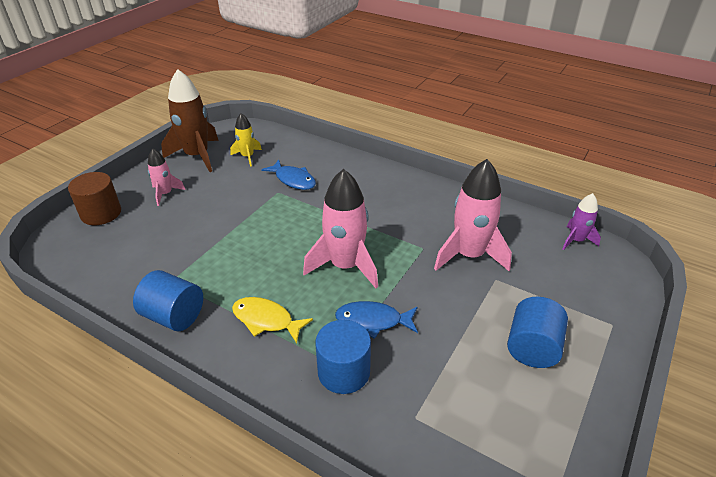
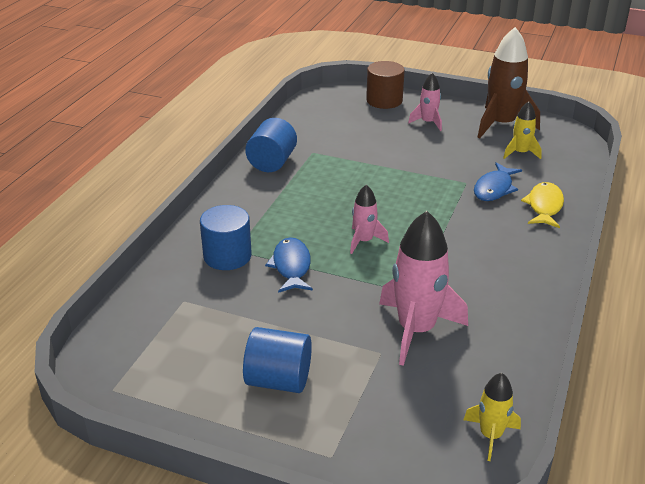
camera: 80 degrees right, 5 degrees down
yellow fish [232,297,313,343] -> yellow fish moved to [521,182,564,228]
pink rocket [303,169,378,288] -> pink rocket [350,185,389,254], size x0.53
purple rocket [562,193,601,250] -> yellow rocket [463,373,521,461]

